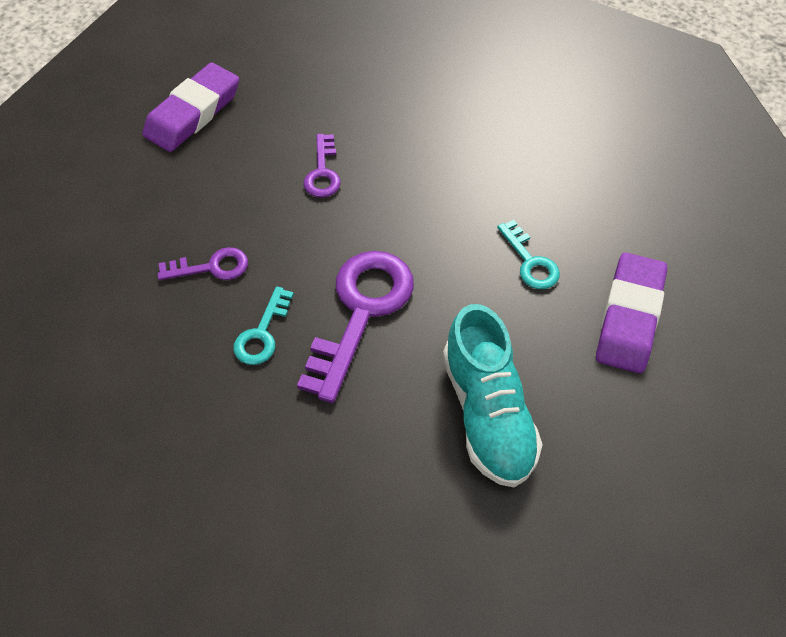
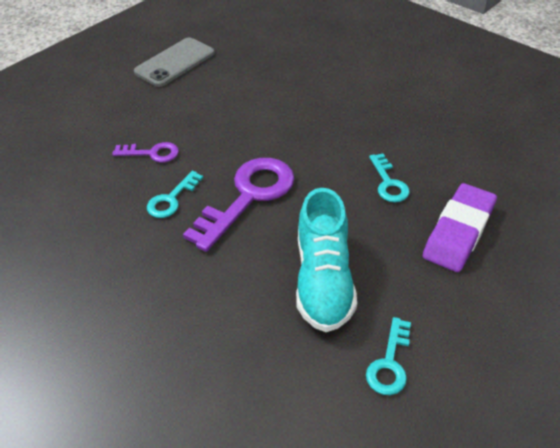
camera: 15 degrees right, 10 degrees down
purple eraser [142,63,239,152] -> grey phone [134,37,214,87]
purple key [303,134,341,198] -> none
none -> turquoise key [366,317,411,395]

